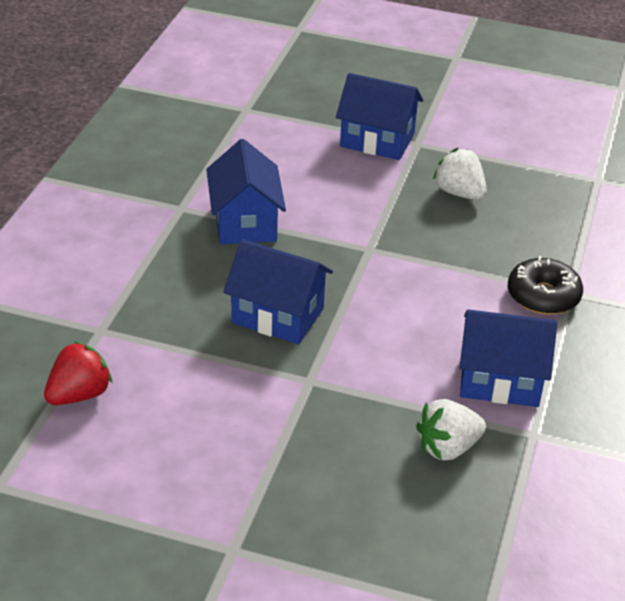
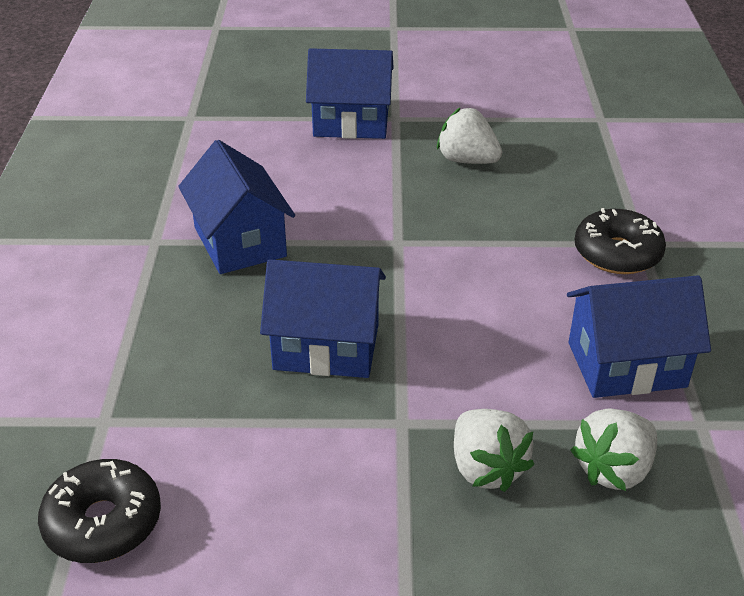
camera: 15 degrees left, 0 degrees up
red strawberry [44,342,112,405] -> black donut [38,459,161,563]
none -> white strawberry [454,409,534,492]

